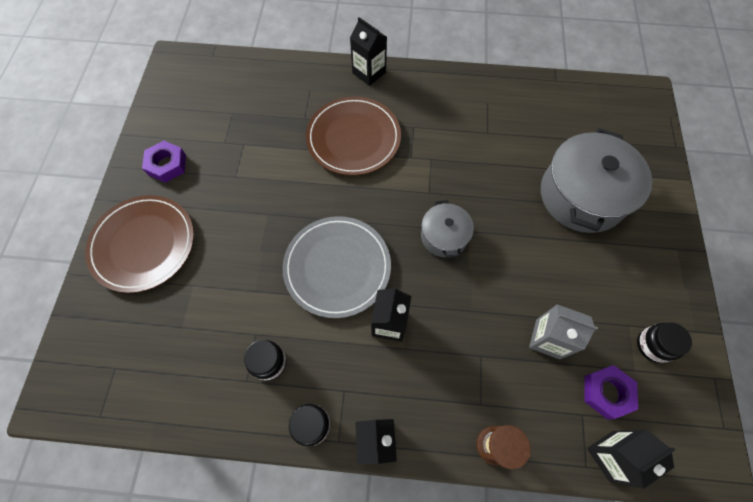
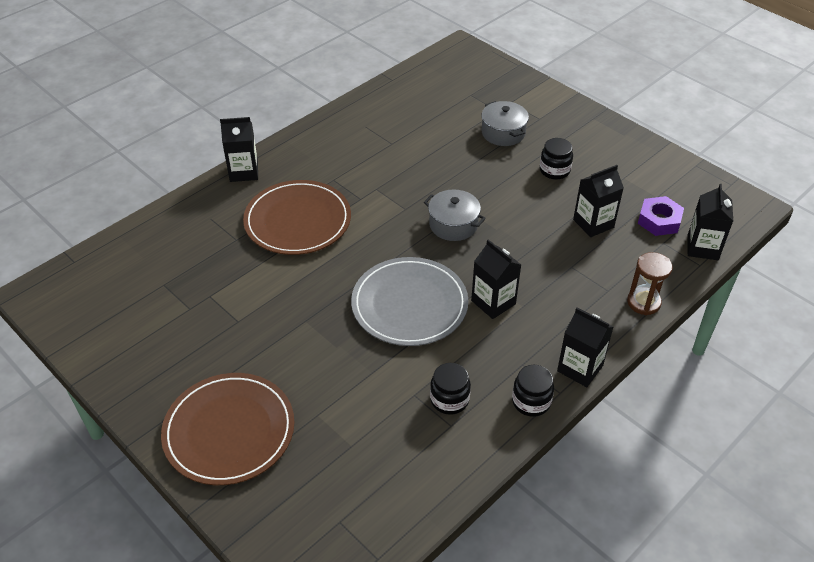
camera: 50 degrees left, 20 degrees down
purple nut [142,141,186,183] -> none
grey carton [529,304,598,359] -> black carton [573,165,624,237]
grey pot [541,128,652,233] -> grey pot [481,101,529,146], size x0.53
black jar [637,322,692,363] -> black jar moved to [540,138,573,180]

